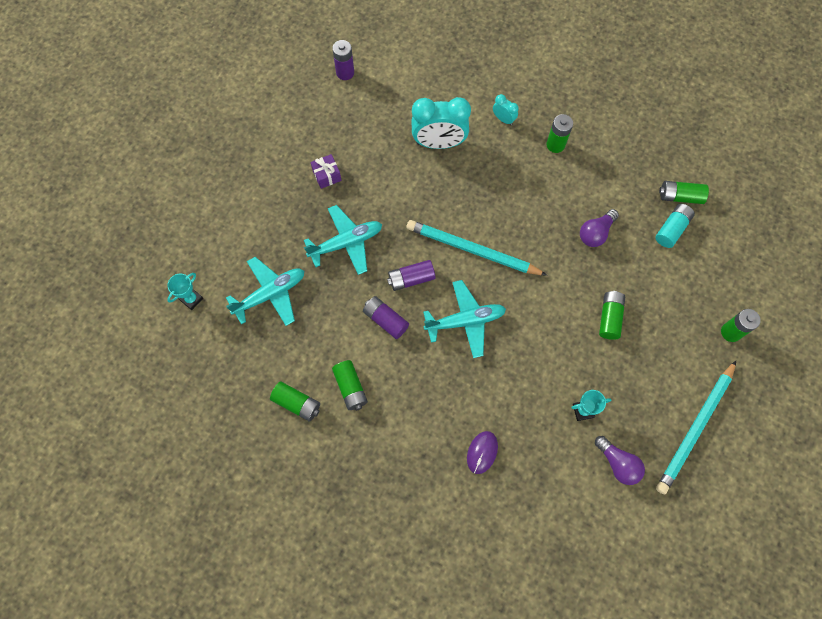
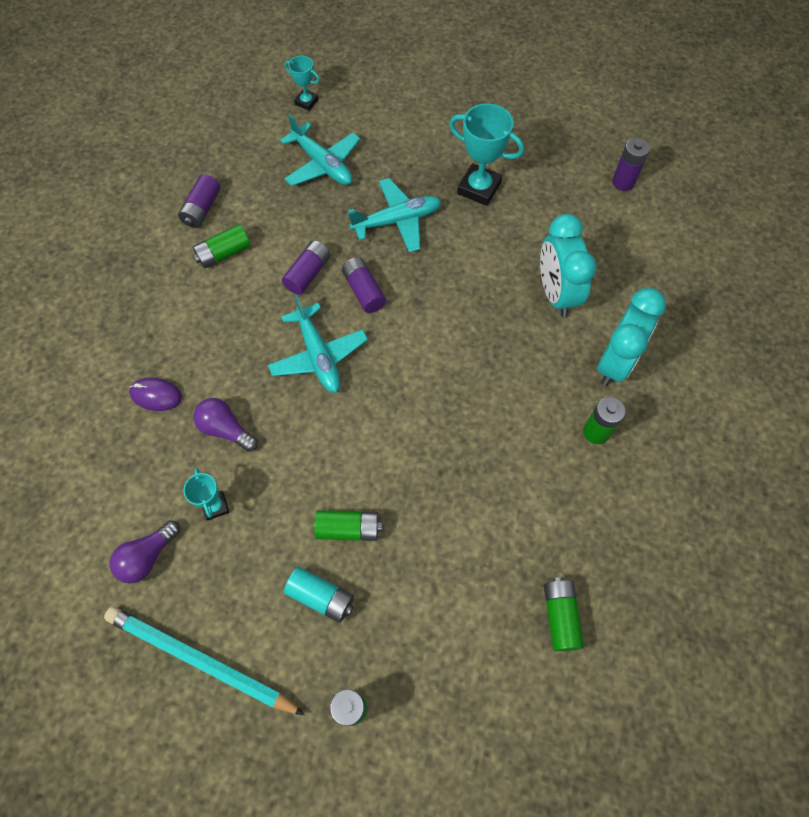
camera: 80 degrees right, 5 degrees down
green battery [270,382,320,422] -> purple battery [178,174,221,228]
turquoise plane [304,205,382,275] -> turquoise plane turned 75 degrees counterclockwise [348,178,441,253]
purple gift [311,154,342,189] -> turquoise trophy [449,103,524,206]
turquoise pencil [407,220,547,275] -> none
turquoise clock [493,94,519,125] -> turquoise clock [597,288,666,386], size x2.13
purple light bulb [580,209,619,247] -> purple light bulb moved to [193,398,258,452]
turquoise battery [655,204,695,248] -> turquoise battery moved to [284,567,354,623]

